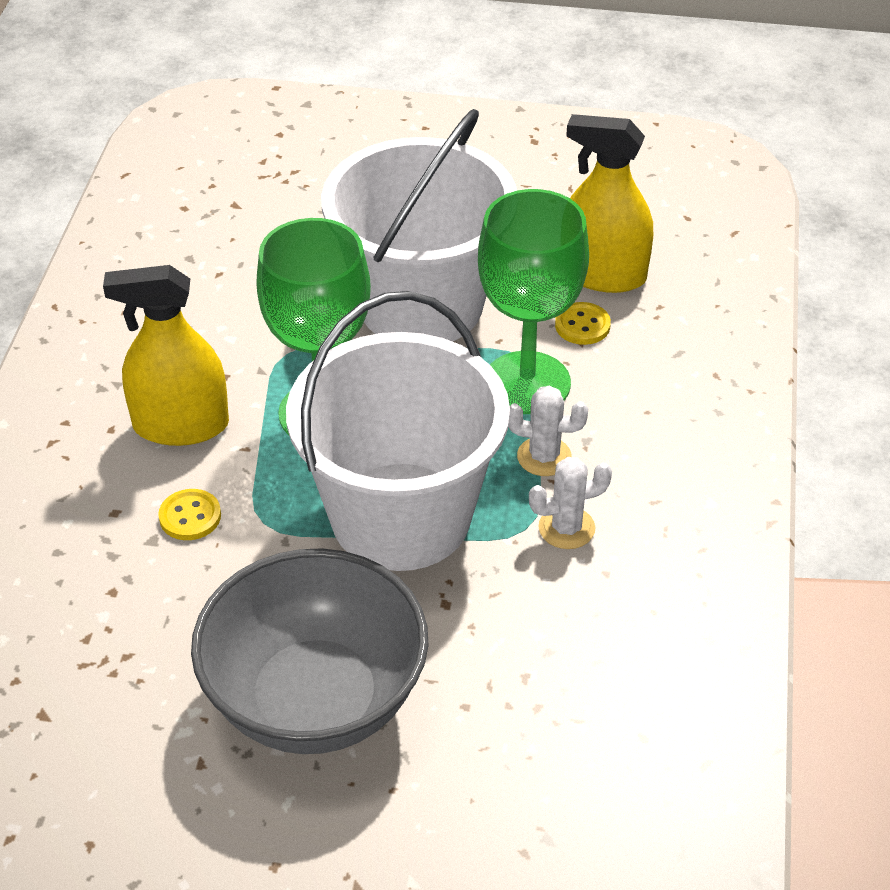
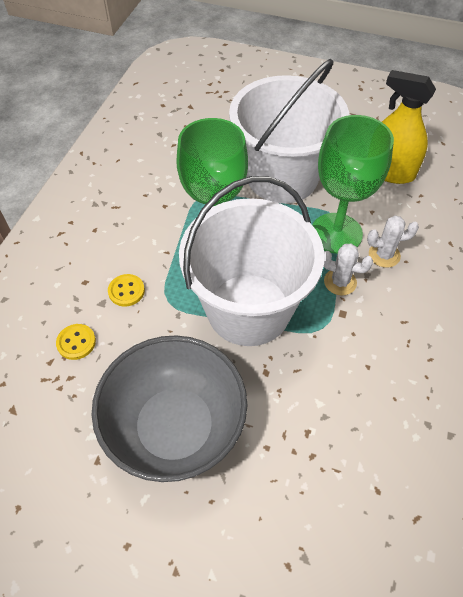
camera: 10 degrees right, 10 degrees up
yellow spray bottle [103,265,229,446] -> none
white cactus [529,457,612,549] -> white cactus moved to [367,216,419,268]
yellow button [555,302,611,345] -> yellow button moved to [56,324,96,360]

